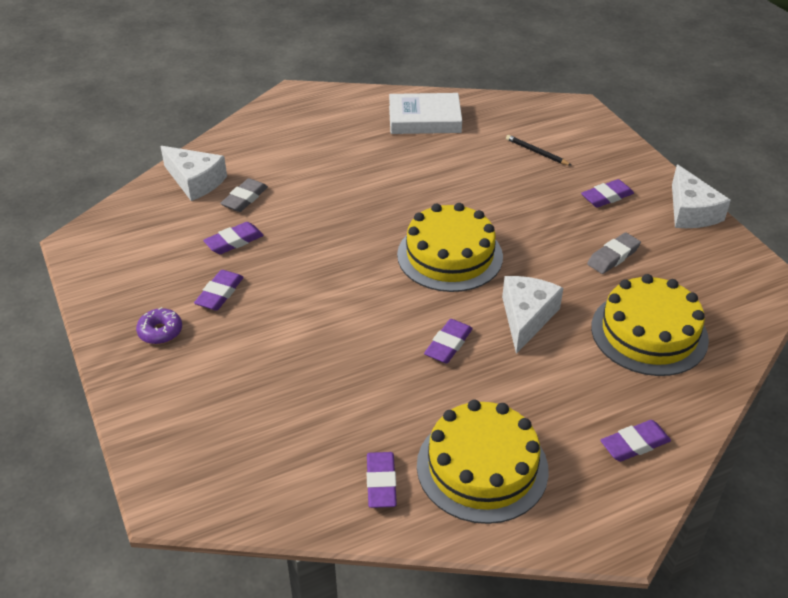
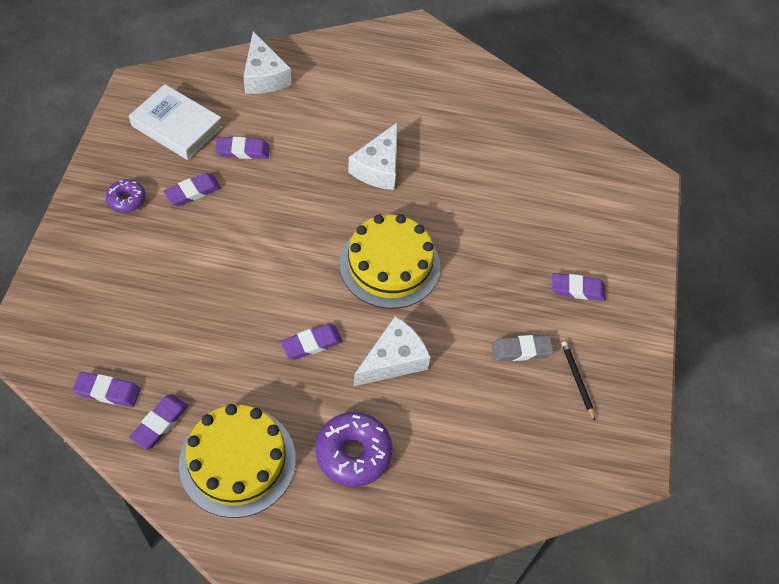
camera: 30 degrees right, 15 degrees up
grey eraser [220,178,268,212] -> none
white book [389,93,462,134] -> white book moved to [129,84,223,160]
black pencil [506,135,572,166] -> black pencil moved to [561,341,595,421]
yellow cake [591,274,709,376] -> none
purple eraser [600,420,671,462] -> purple eraser moved to [72,372,141,407]
white cheese [672,164,731,228] -> white cheese moved to [348,122,398,190]
none -> purple donut [315,412,393,487]

